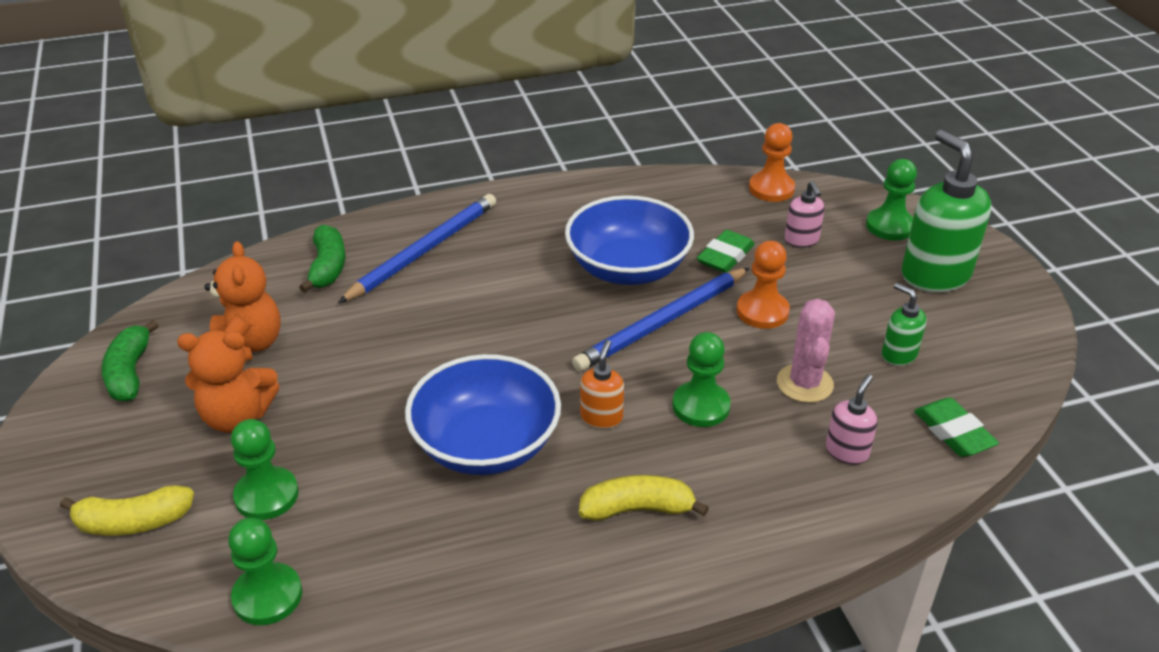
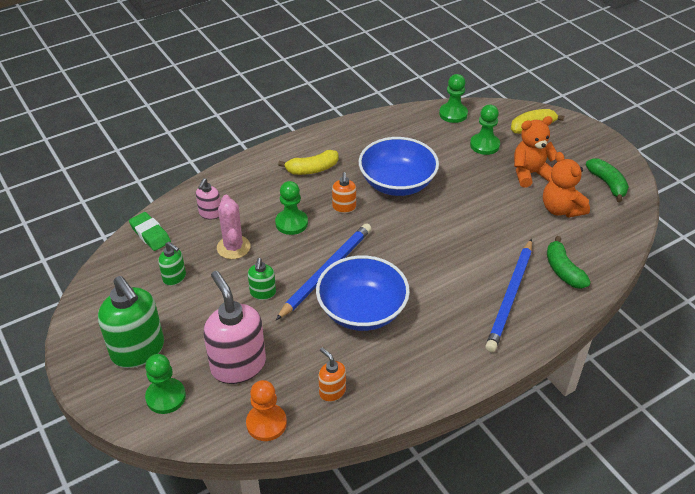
camera: 165 degrees right, 5 degrees up
green eraser [697,230,755,273] -> none
orange pawn [737,241,790,329] -> green soap dispenser [248,258,276,300]
pink soap dispenser [785,181,825,248] -> pink soap dispenser [203,271,266,384], size x2.01
none -> orange soap dispenser [318,347,346,402]

